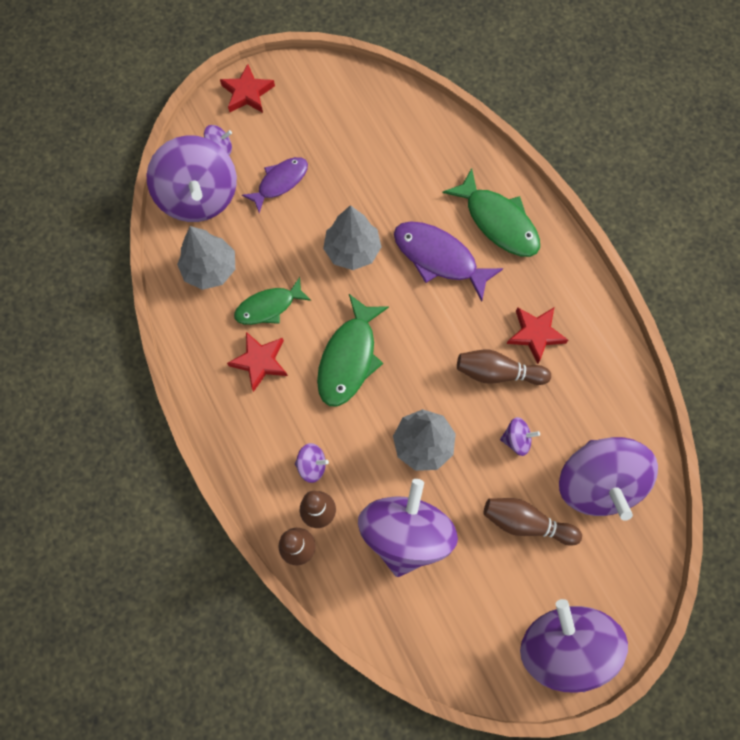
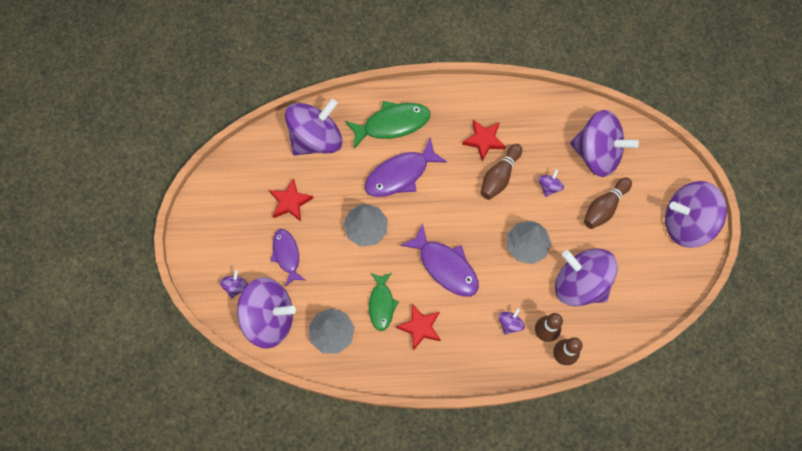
camera: 65 degrees left, 0 degrees up
red star [220,64,275,113] -> red star moved to [269,178,313,221]
green fish [317,294,389,407] -> purple fish [400,223,479,297]
none -> purple spinning top [285,99,342,156]

